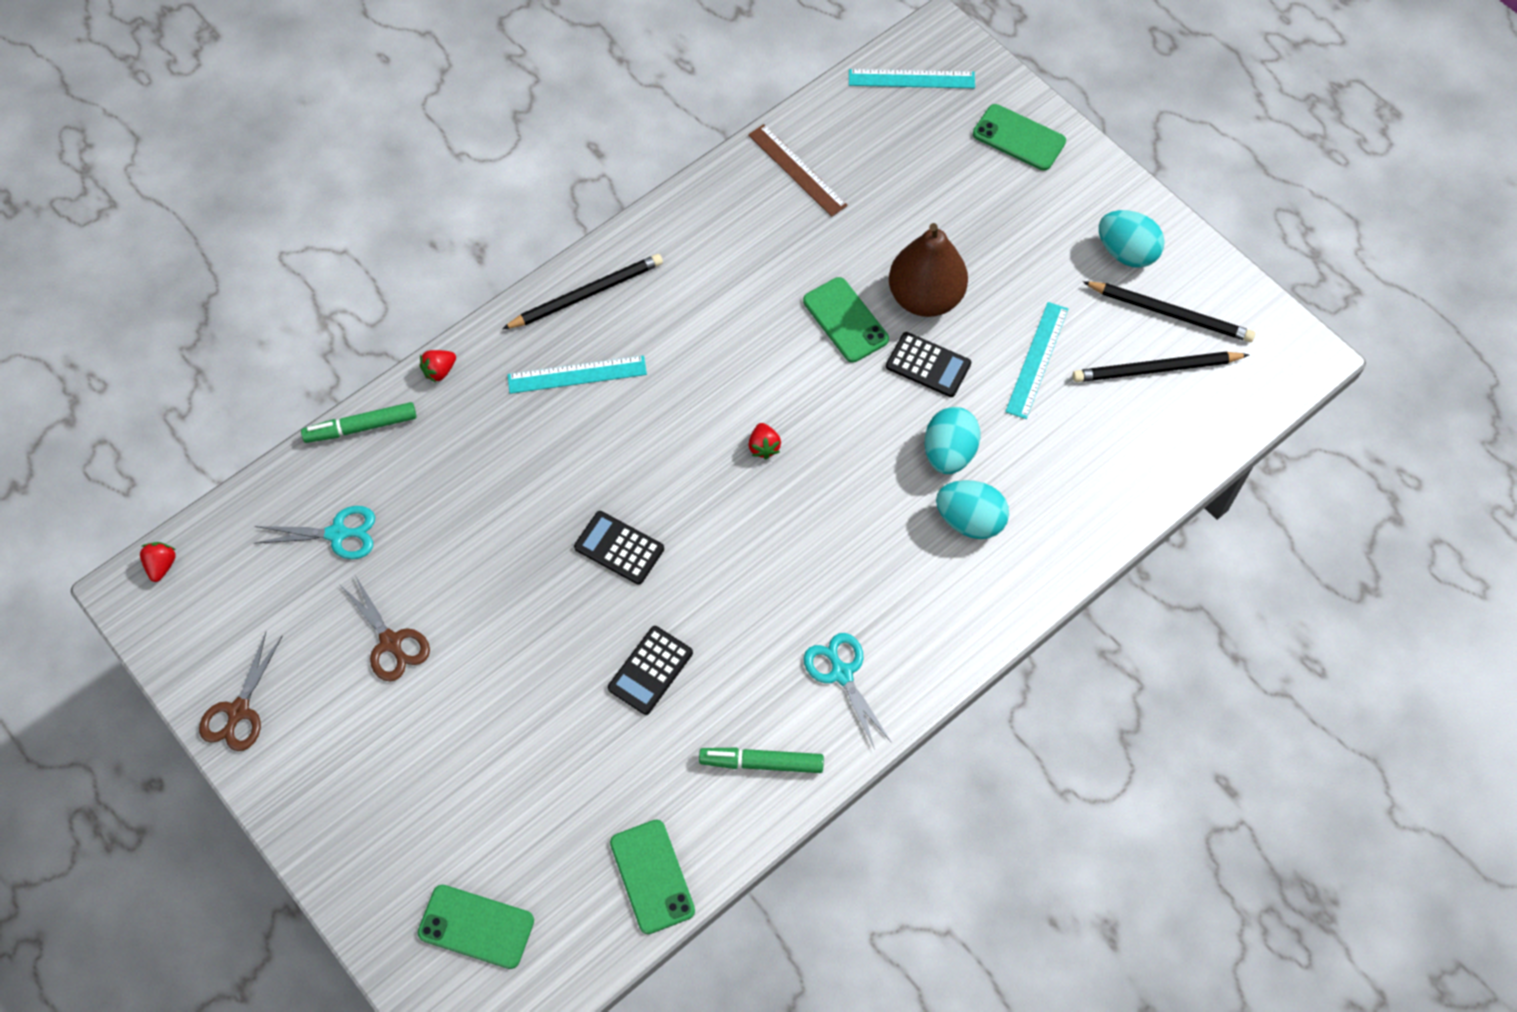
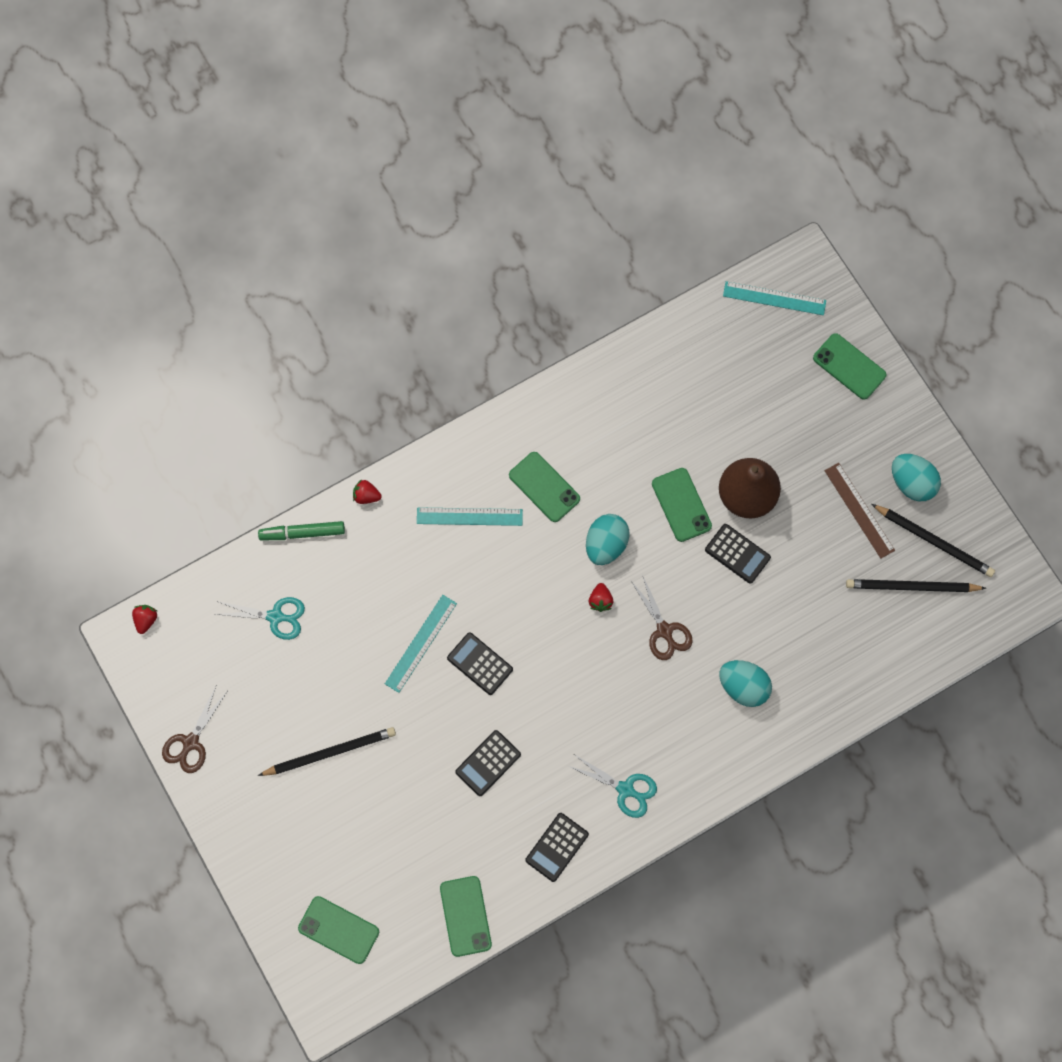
camera: 10 degrees right, 10 degrees up
brown scissors [340,575,430,681] -> brown scissors moved to [631,577,693,660]
red strawberry [420,350,456,383] -> red strawberry turned 45 degrees clockwise [353,479,382,504]
black pencil [502,254,663,329] -> black pencil moved to [258,727,396,776]
green marker [699,748,824,773] -> black calculator [525,813,589,882]
brown ruler [748,124,848,217] -> brown ruler moved to [825,463,895,558]
turquoise scissors [804,633,891,749] -> turquoise scissors turned 135 degrees clockwise [568,754,657,818]
turquoise egg [925,407,981,474] -> turquoise egg moved to [586,514,630,565]
turquoise ruler [1005,302,1068,419] -> turquoise ruler moved to [385,595,457,693]
none -> green phone [509,452,580,522]

